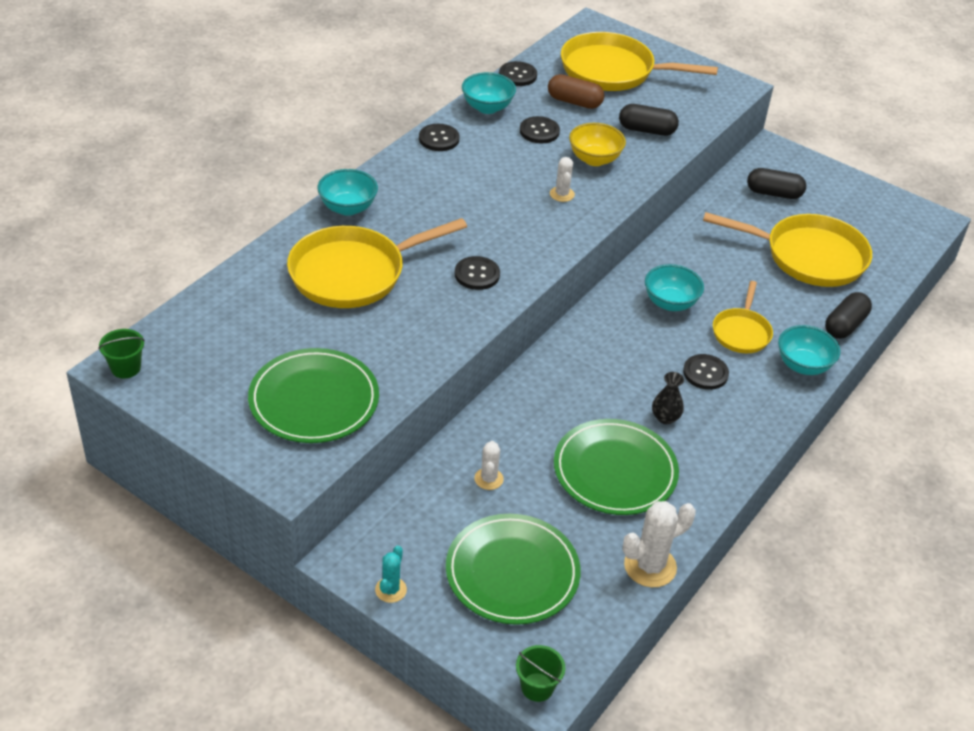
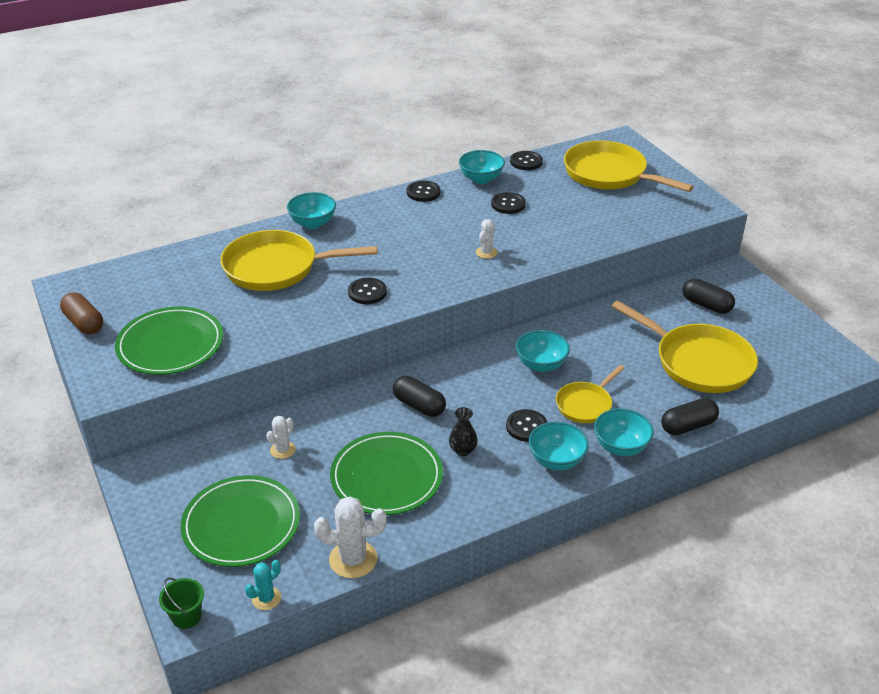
camera: 30 degrees right, 5 degrees down
green bucket [98,329,145,378] -> none
turquoise cactus [375,546,407,603] -> turquoise cactus moved to [245,560,281,610]
brown capsule [548,74,604,109] -> brown capsule moved to [60,292,103,334]
yellow bowl [569,123,626,166] -> none
black capsule [619,104,679,136] -> black capsule moved to [393,376,446,417]
none -> turquoise bowl [529,422,589,470]

